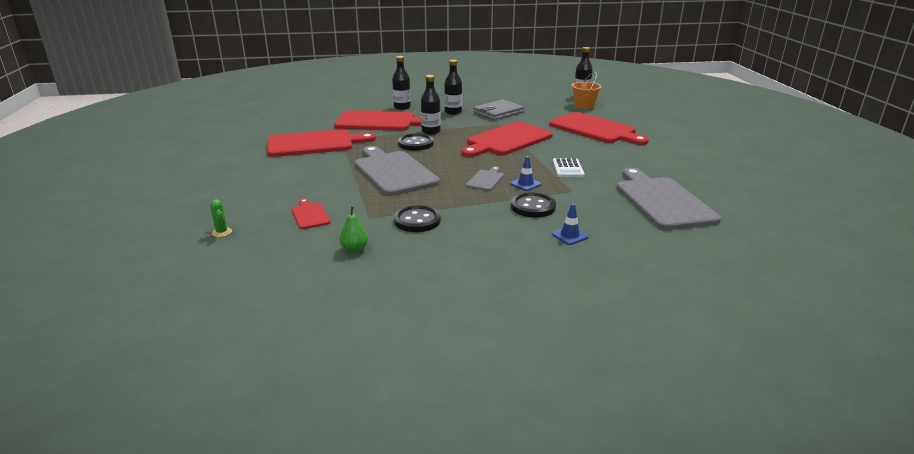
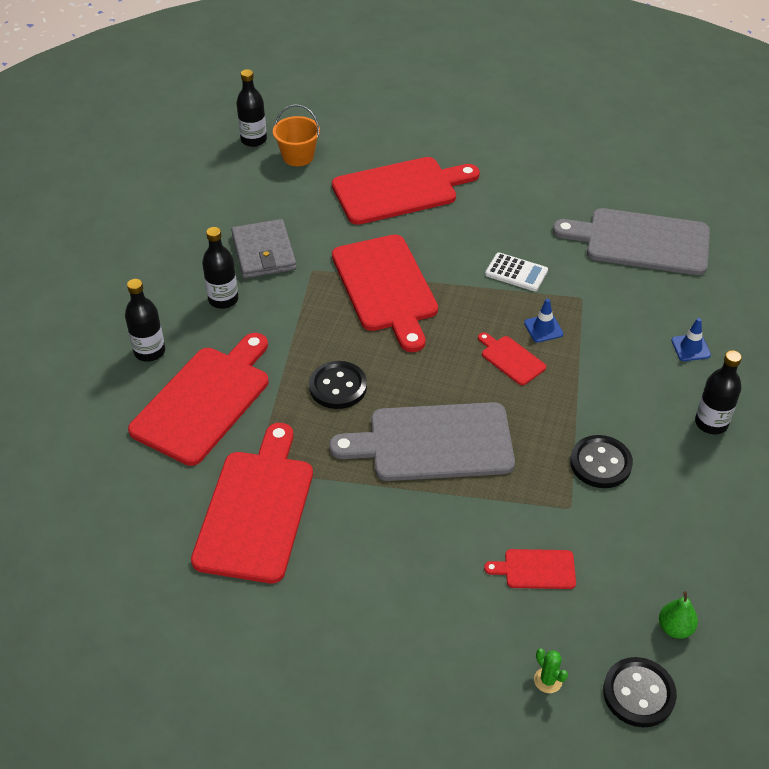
camera: 65 degrees left, 20 degrees up
green cactus [210,199,232,237] -> green cactus turned 60 degrees clockwise [534,649,568,693]
green pear [339,206,368,253] -> green pear moved to [659,591,698,639]
black bottle [421,75,441,135] -> black bottle moved to [695,350,742,434]
grey cutting board [466,167,504,191] -> red cutting board [478,332,546,385]
black button [511,193,556,217] -> black button moved to [603,657,677,727]

